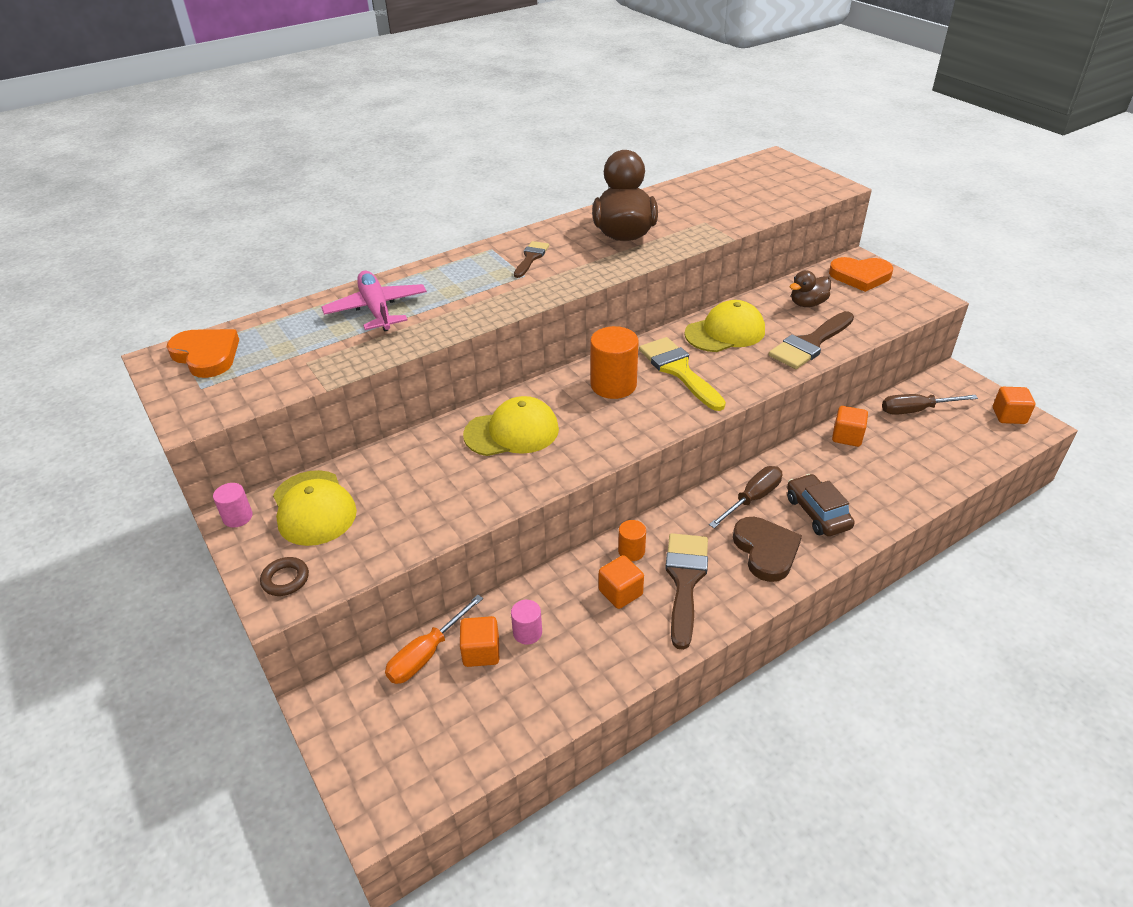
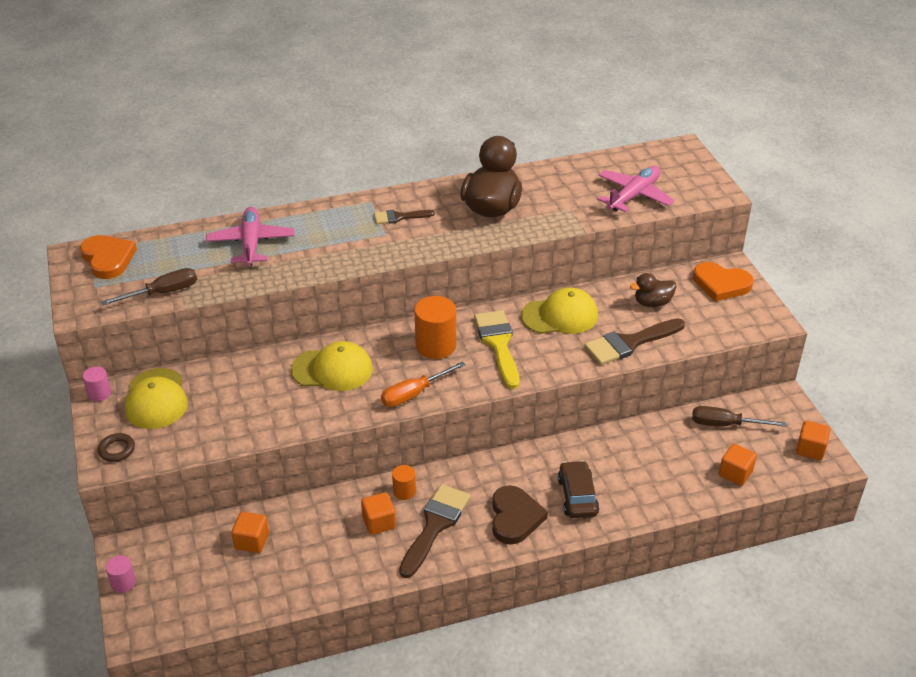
camera: 15 degrees right, 0 degrees up
orange screwdriver [385,595,483,684] -> orange screwdriver moved to [381,361,466,407]
pink cylinder [511,600,542,645] -> pink cylinder moved to [106,555,136,593]
brown brush [514,241,549,278] -> brown brush turned 135 degrees counterclockwise [374,210,435,224]
brown screwdriver [709,466,782,528] -> brown screwdriver moved to [101,268,197,305]
orange cube [832,406,868,447] -> orange cube moved to [719,444,757,486]
none -> pink plane [597,166,674,212]

